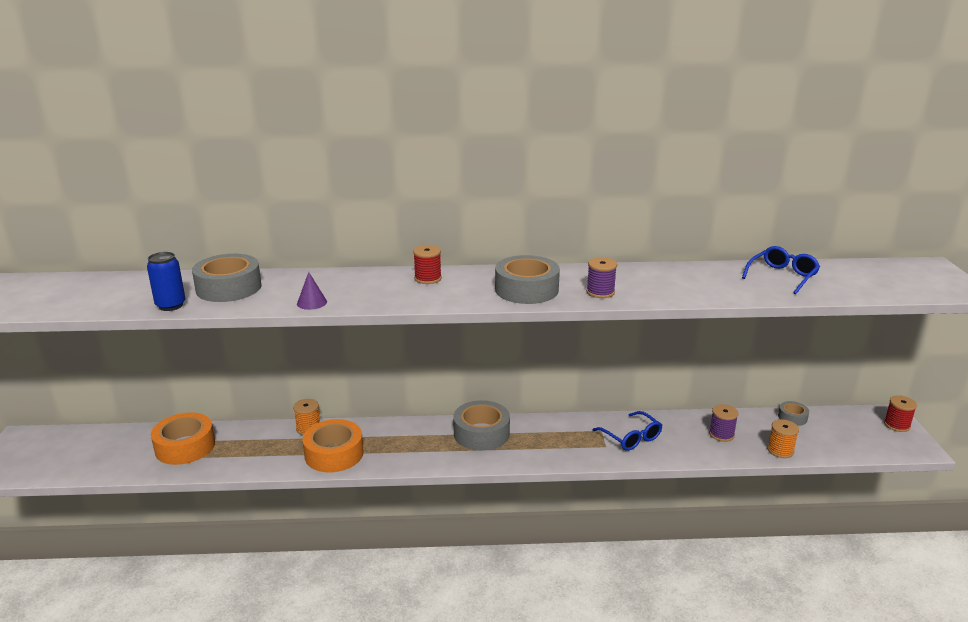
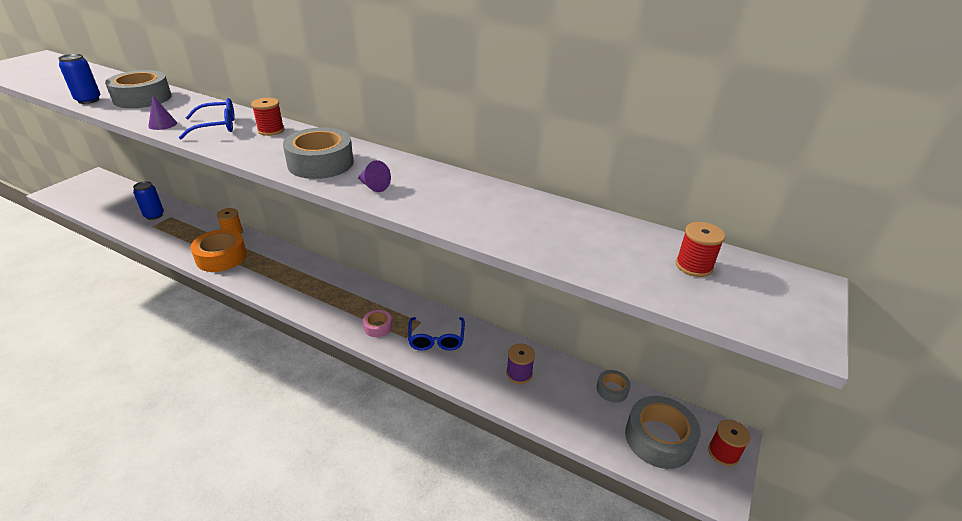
camera: 30 degrees right, 10 degrees up
orange tape [151,412,215,465] -> blue can [133,181,164,220]
grey tape [453,400,510,451] -> grey tape moved to [625,396,700,469]
purple spool [586,257,617,298] -> purple cone [358,160,391,192]
blue glasses [742,246,820,294] -> blue glasses moved to [179,98,235,139]
orange spool [767,419,799,458] -> none
none -> pink tape [363,310,392,337]
none -> red spool [675,222,725,277]

